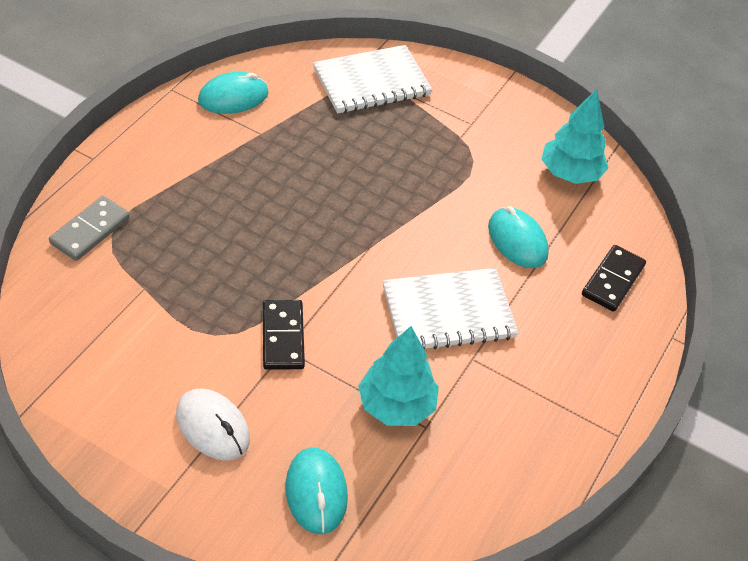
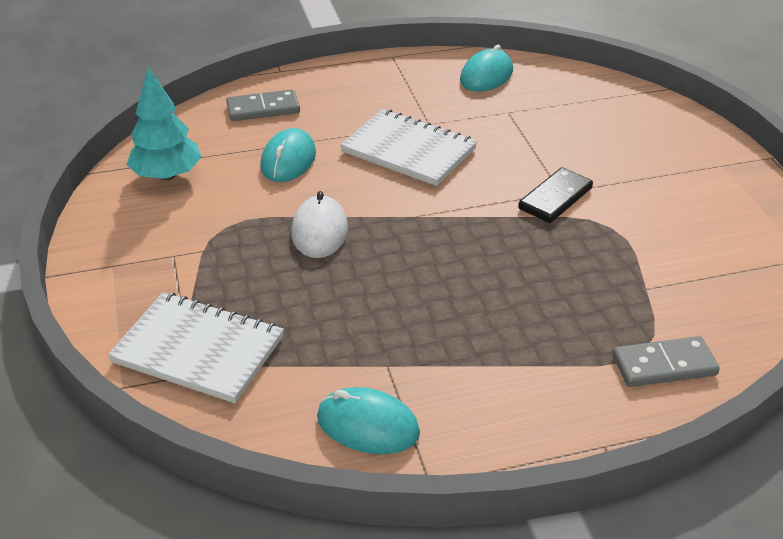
camera: 130 degrees left, 10 degrees down
white mouse [176,388,250,461] -> white mouse moved to [291,191,348,258]
turquoise mouse [285,448,348,534] -> turquoise mouse moved to [460,45,513,91]
turquoise tree [358,326,439,426] -> none
black domino [582,245,646,312] -> grey domino [226,89,300,121]

